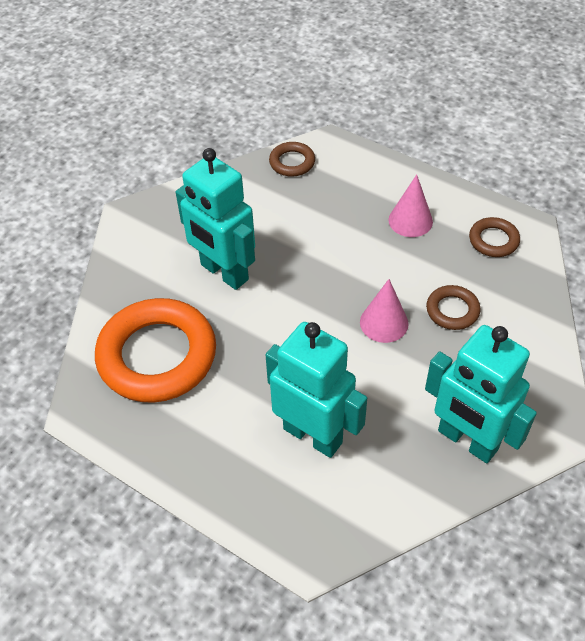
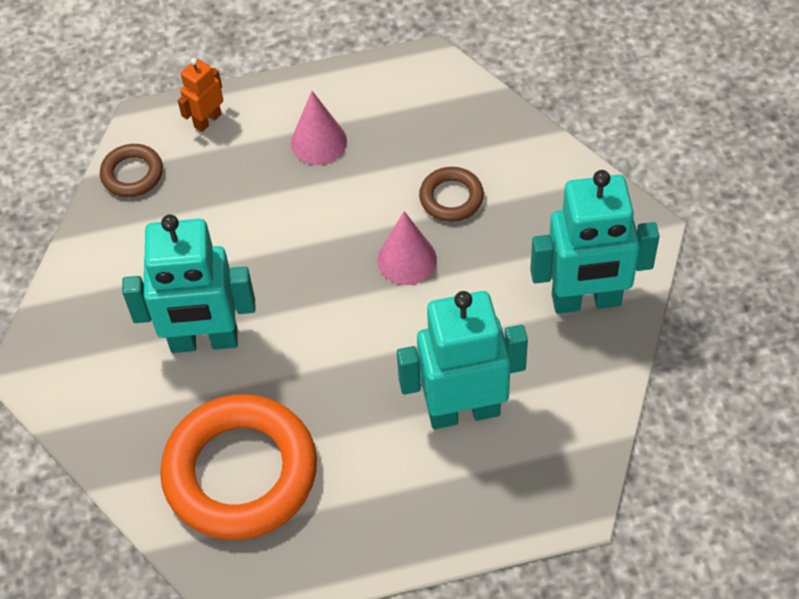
camera: 45 degrees left, 5 degrees up
brown ring [469,217,520,257] -> none
none -> orange robot [178,58,223,132]

